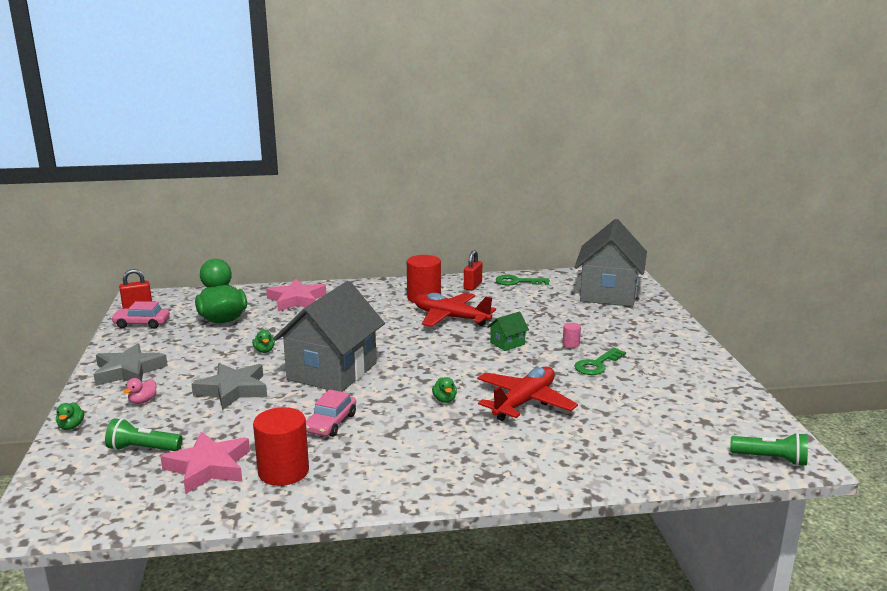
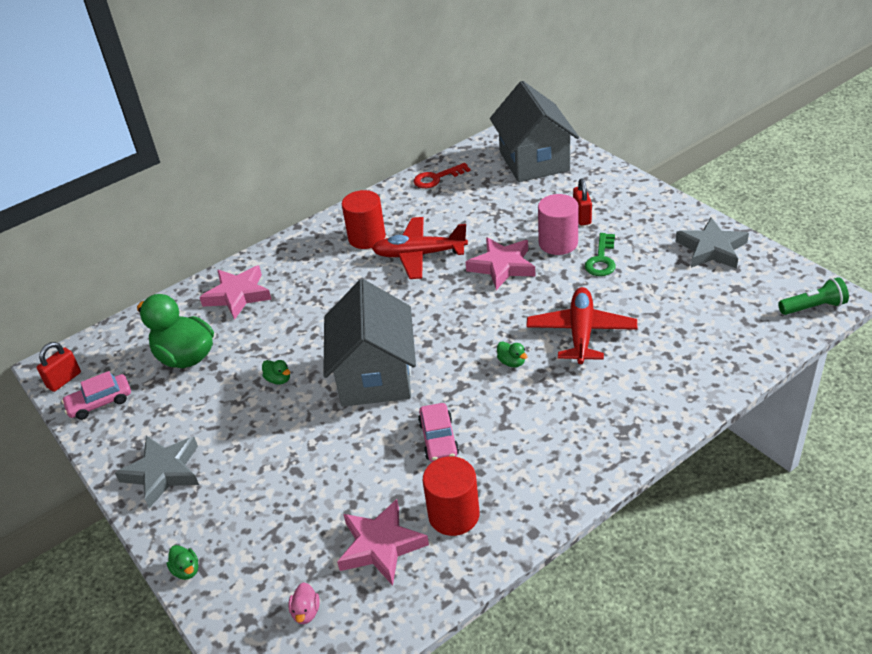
camera: 25 degrees left, 20 degrees up
green flashlight [105,418,183,451] -> none
pink duck [123,378,157,404] -> pink duck moved to [288,582,320,624]
grey star [191,363,267,410] -> grey star moved to [675,217,749,269]
red padlock [464,250,482,291] -> red padlock moved to [573,178,592,225]
green house [487,311,529,351] -> pink star [466,237,535,290]
green key [496,275,550,285] -> red key [414,163,471,188]
pink cylinder [563,323,581,348] -> pink cylinder [538,194,579,255], size x2.24

